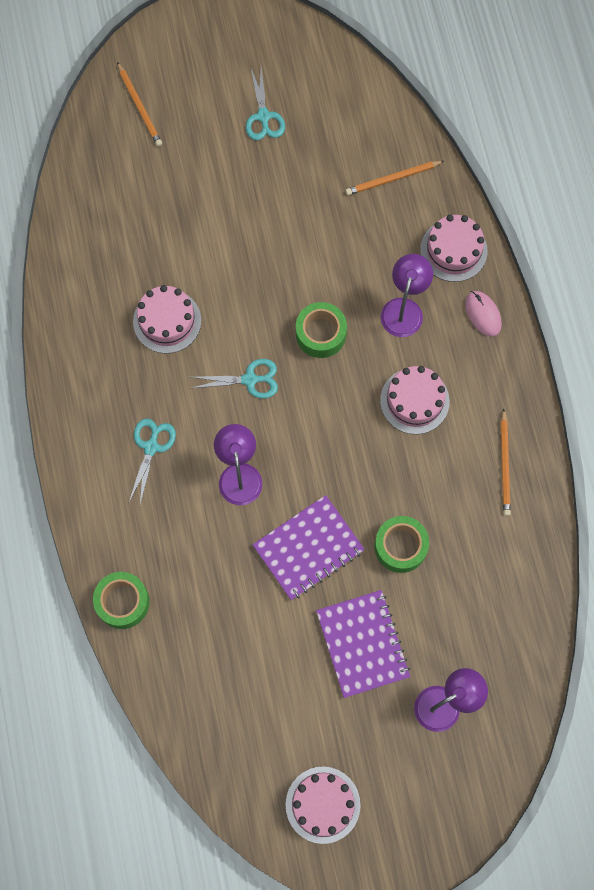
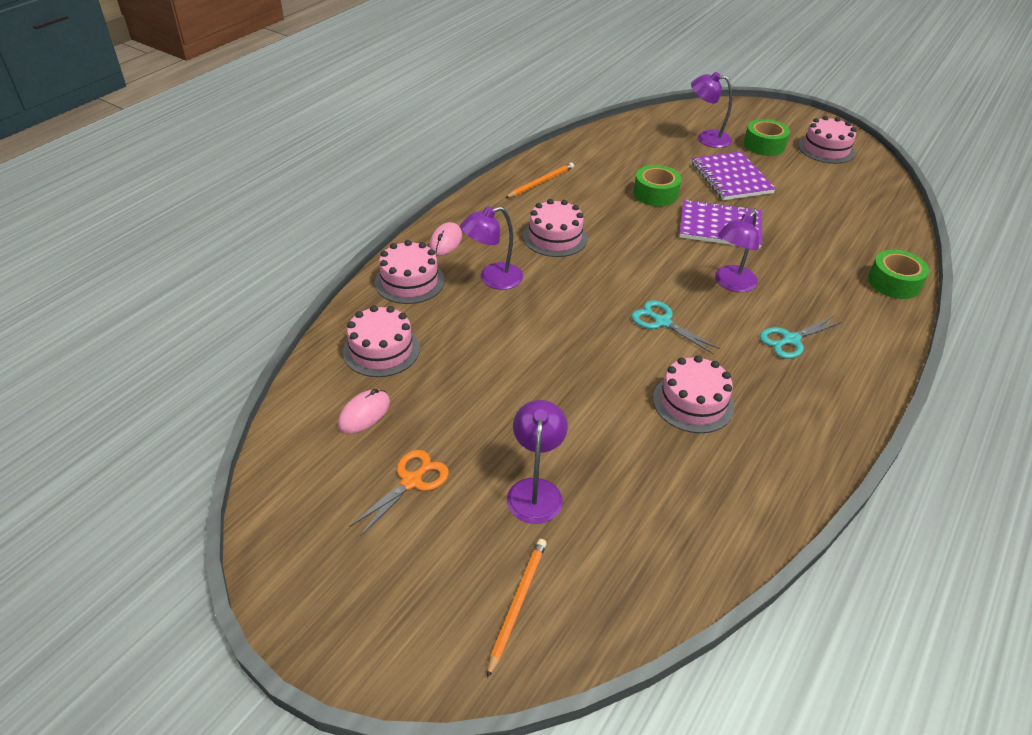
camera: 135 degrees left, 30 degrees down
turquoise scissors [246,68,285,140] -> orange scissors [349,450,449,536]
green tape [296,302,347,358] -> green tape moved to [744,119,790,156]
purple notebook [316,590,410,698] -> purple notebook turned 45 degrees counterclockwise [692,151,776,200]
orange pencil [346,161,444,195] -> pink cake [343,305,420,377]
none -> pink mouse [338,389,390,433]
none -> purple lamp [507,400,568,524]

